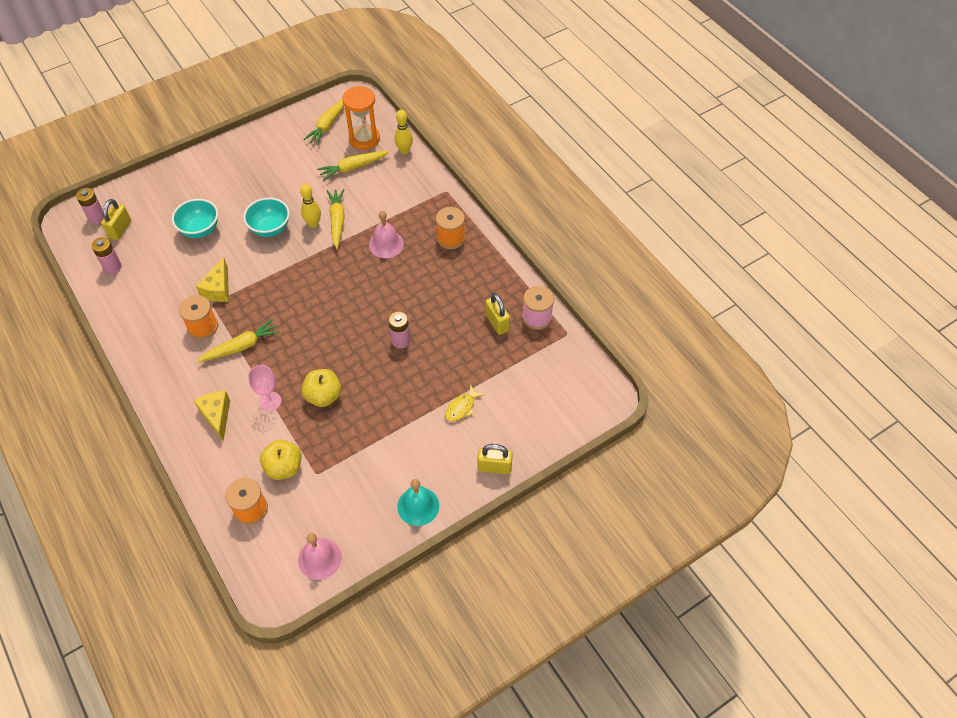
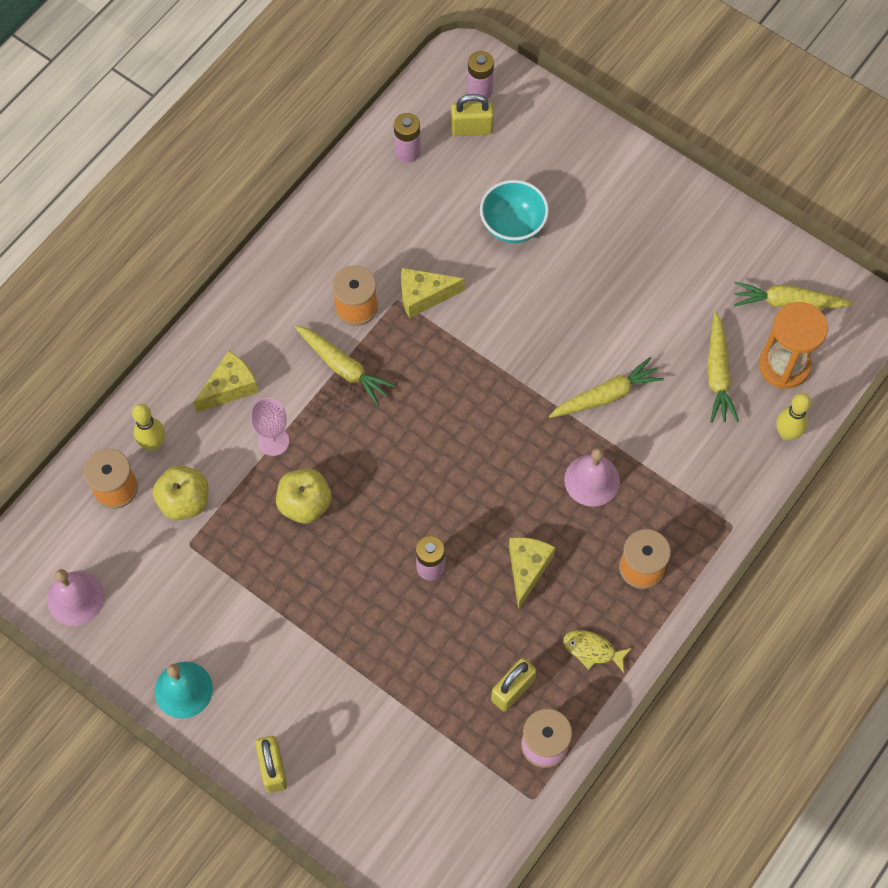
camera: 70 degrees right, 10 degrees up
turquoise bowl [243,198,290,237] -> none
yellow bowling pin [300,184,321,228] -> yellow bowling pin moved to [132,404,165,451]
yellow carrot [317,151,389,181] -> yellow carrot turned 135 degrees counterclockwise [707,312,739,423]
yellow fish [445,384,485,422] -> yellow fish moved to [563,630,632,673]
none -> yellow cheese [509,537,556,610]

